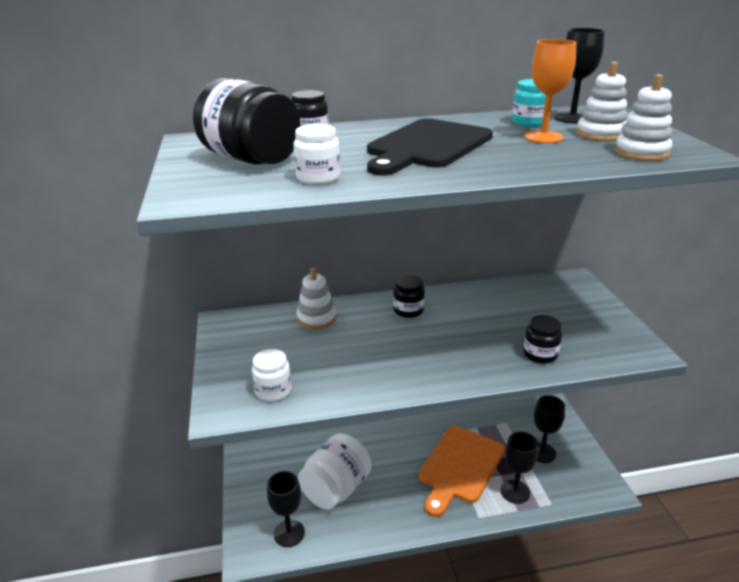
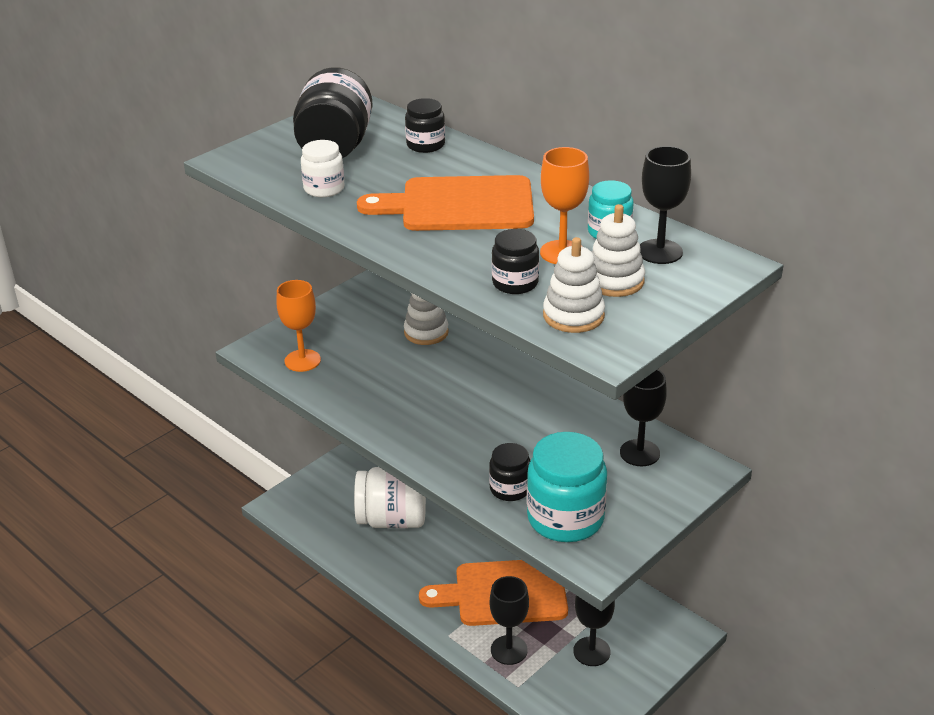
camera: 55 degrees right, 5 degrees up
white jar [252,349,292,401] -> orange goblet [277,280,321,372]
black goblet [267,471,305,547] -> black goblet moved to [620,369,667,466]
black cutting board [367,118,493,175] -> orange cutting board [357,175,534,231]
black jar [393,275,425,318] -> black jar moved to [492,229,539,294]
none -> turquoise jar [527,432,607,542]

